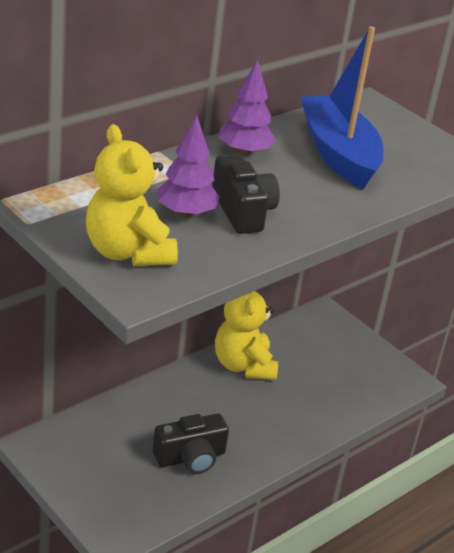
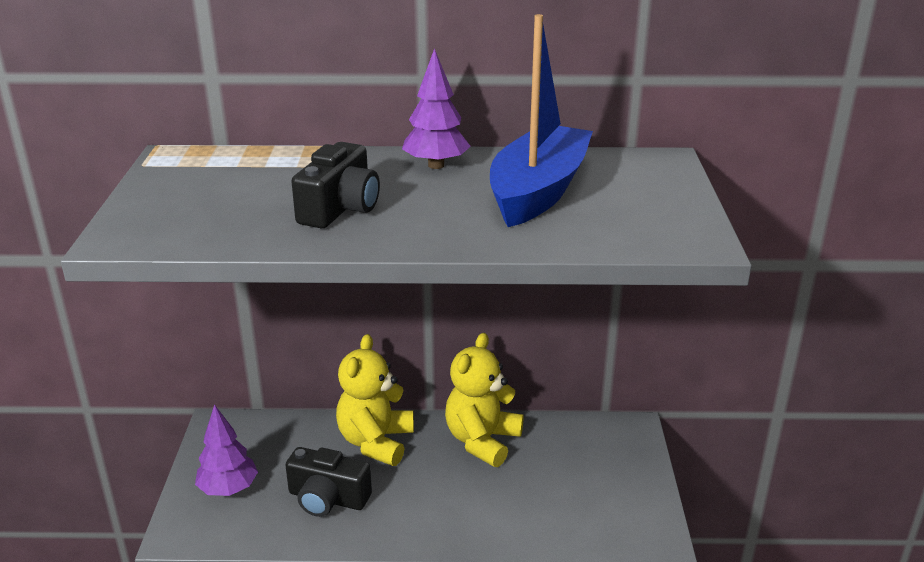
camera: 45 degrees right, 5 degrees down
yellow teddy bear [86,124,178,266] -> yellow teddy bear moved to [336,334,414,466]
purple tree [157,115,220,218] -> purple tree moved to [195,404,258,496]

